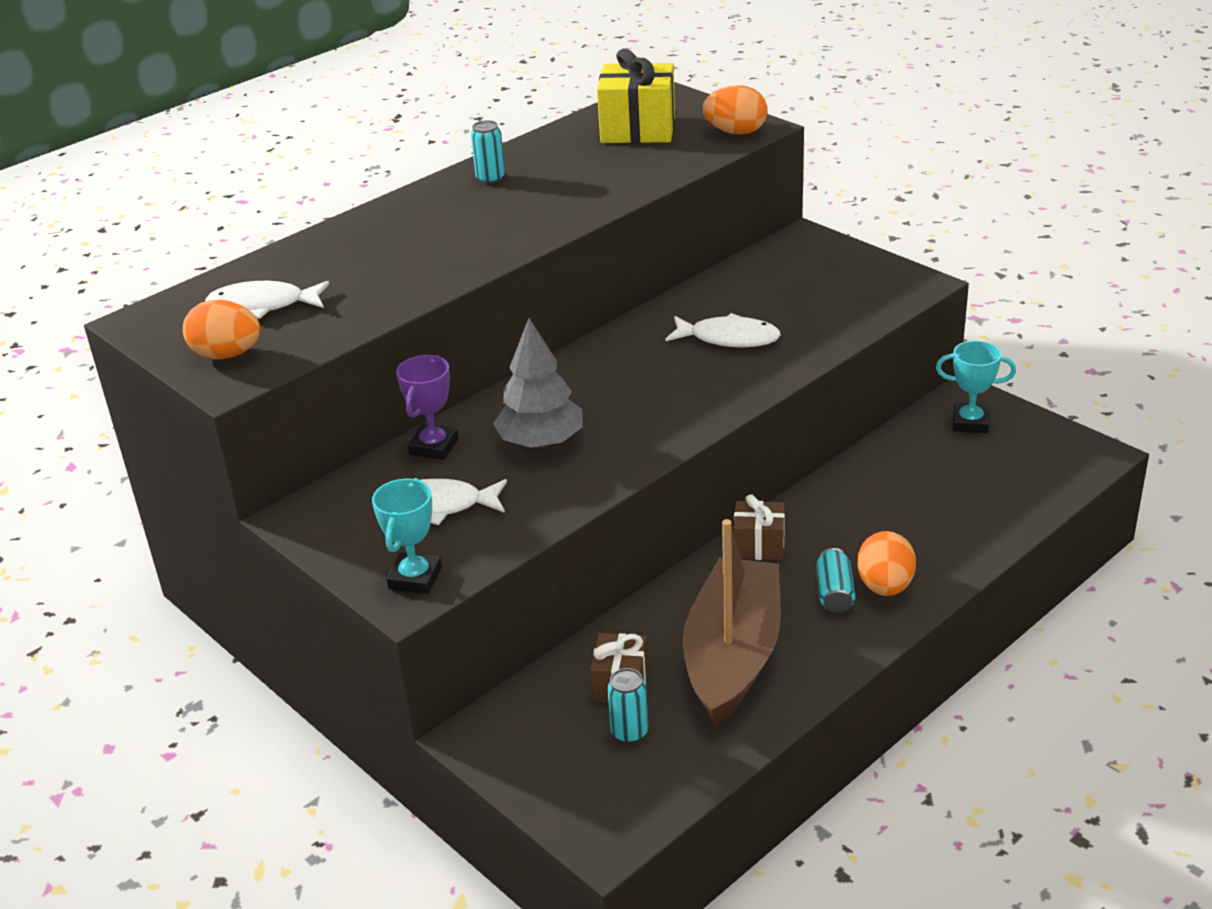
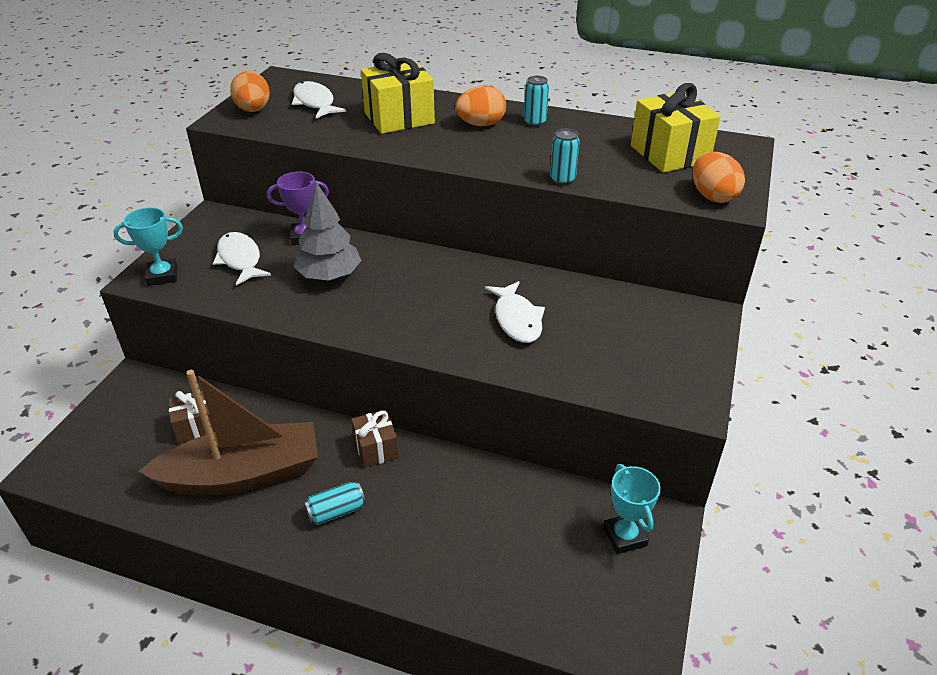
camera: 60 degrees right, 5 degrees up
turquoise can [607,668,648,743] -> turquoise can moved to [550,129,580,185]
orange egg [857,531,916,596] -> orange egg moved to [455,85,506,126]
none -> yellow gift [361,53,435,134]

